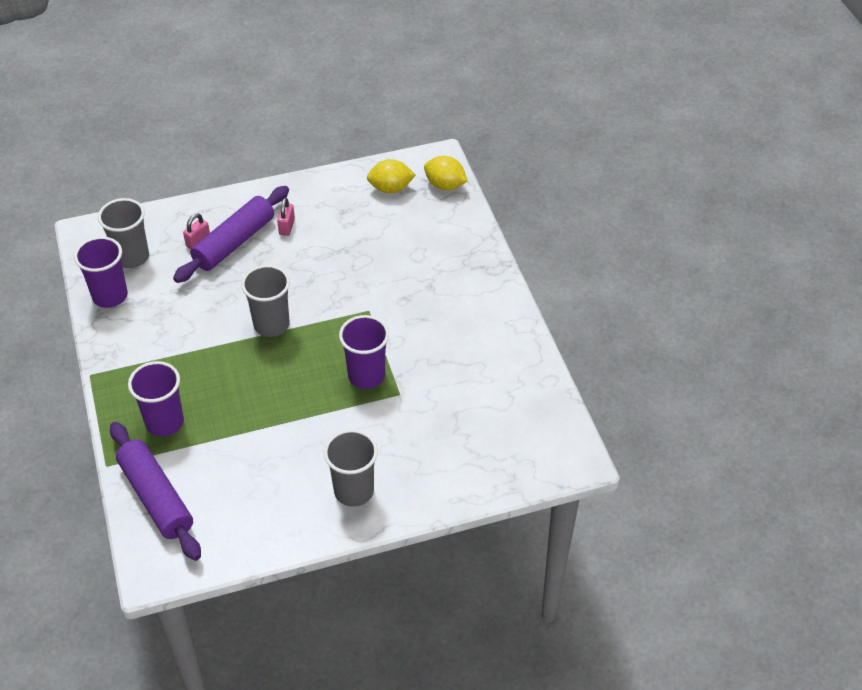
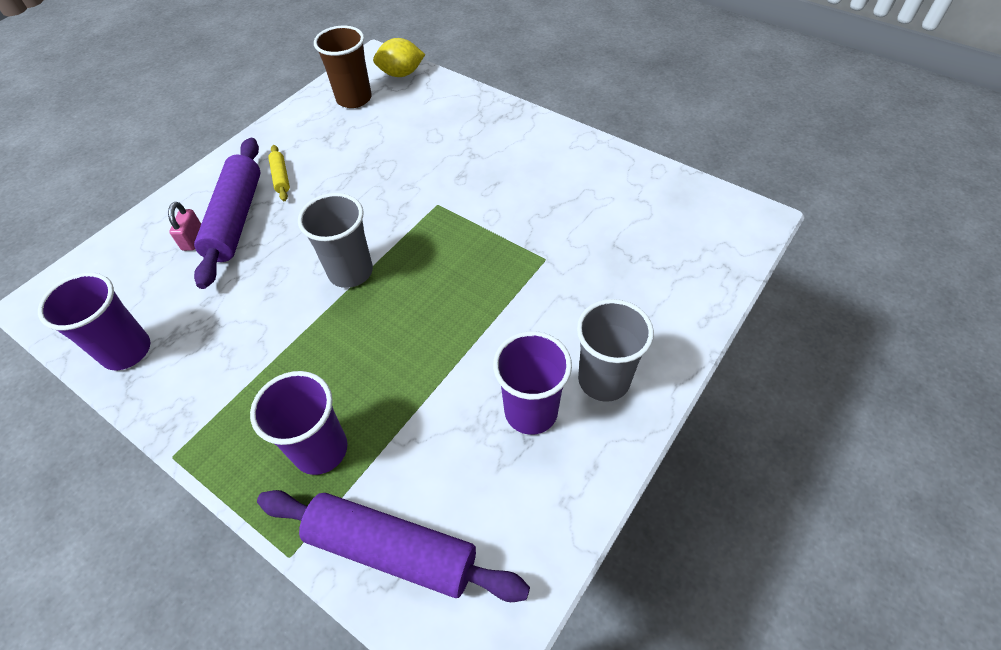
camera: 35 degrees left, 5 degrees up
grey cup [98,198,149,268] -> none
pink padlock [277,198,295,236] -> yellow rolling pin [268,145,290,201]
purple cup [339,315,389,389] -> purple cup moved to [493,331,572,435]
yellow lemon [367,159,416,193] -> brown cup [314,26,372,108]

